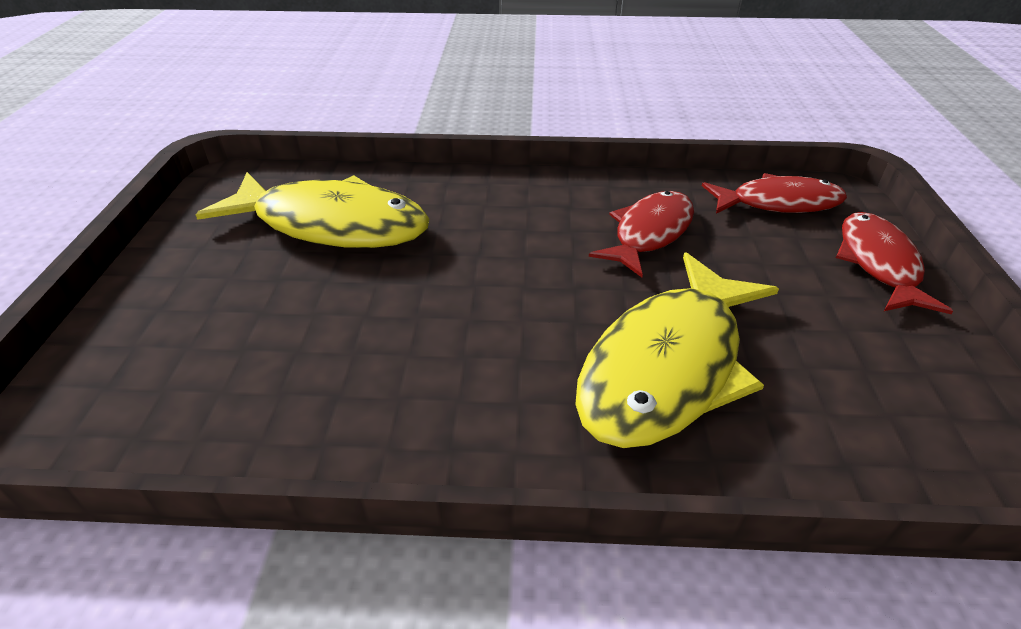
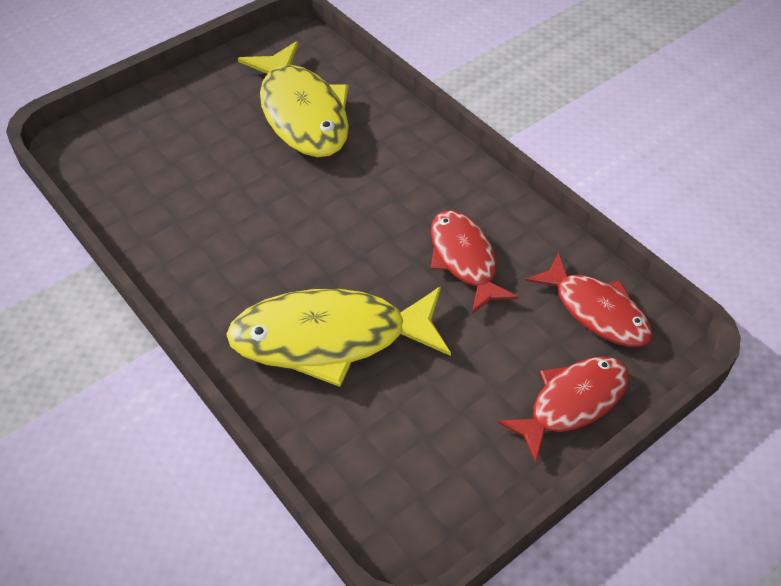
camera: 50 degrees right, 10 degrees up
red fish [589,191,694,277] -> red fish turned 105 degrees counterclockwise [431,211,519,314]

